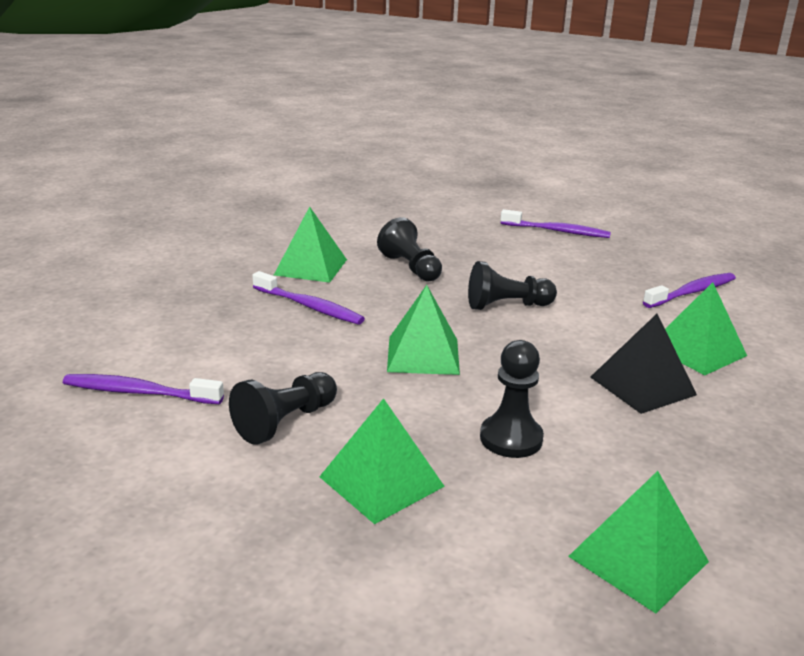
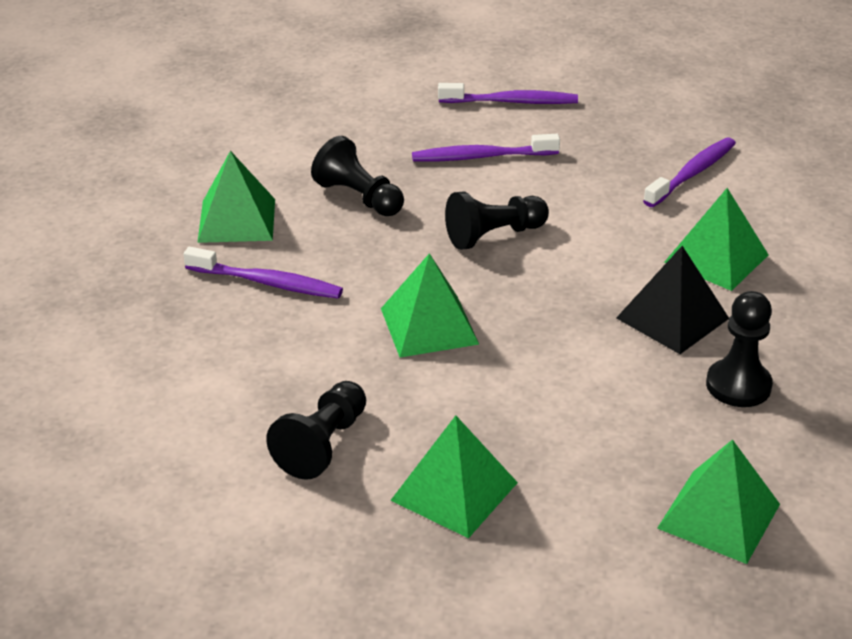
camera: 15 degrees left, 10 degrees up
purple toothbrush [63,374,224,404] -> purple toothbrush moved to [412,134,560,162]
black pawn [480,340,544,458] -> black pawn moved to [706,291,773,407]

